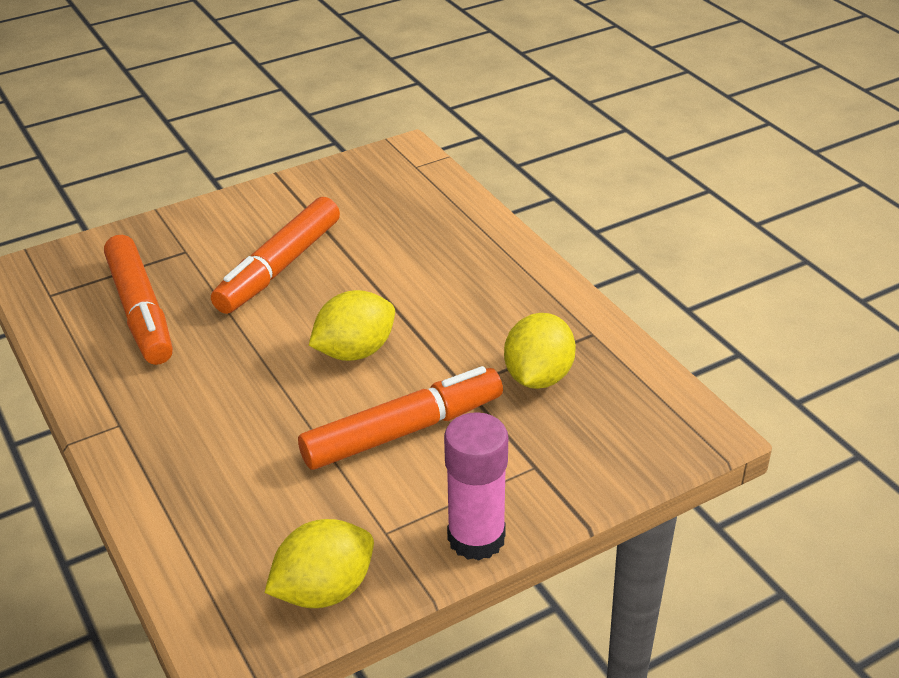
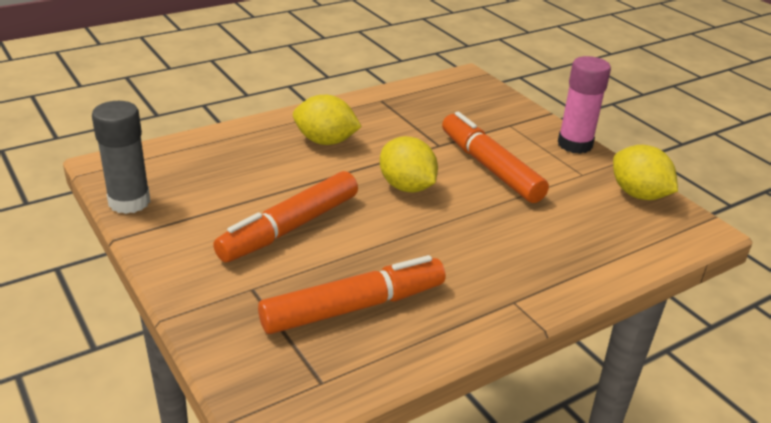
camera: 95 degrees left, 5 degrees down
orange marker [211,197,340,314] -> orange marker turned 105 degrees clockwise [213,171,358,262]
yellow lemon [504,313,576,389] -> yellow lemon moved to [293,95,362,145]
none -> grey glue stick [92,101,150,214]

